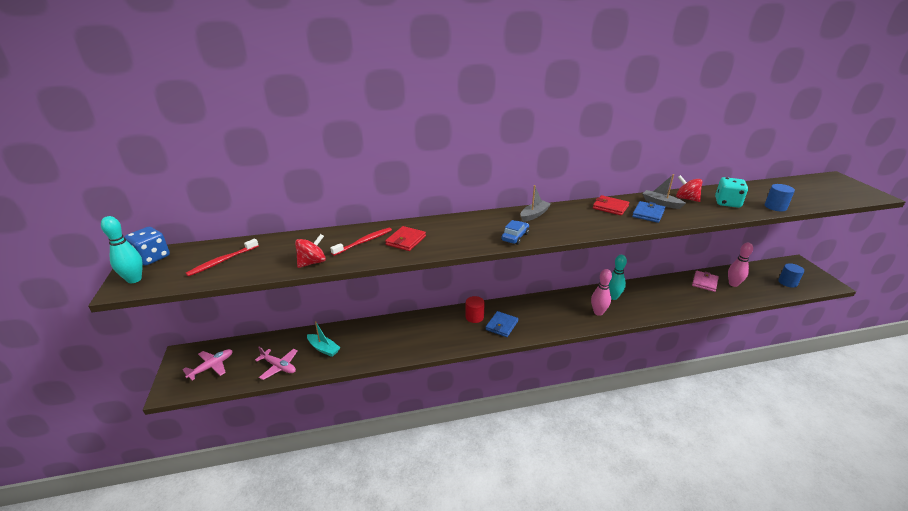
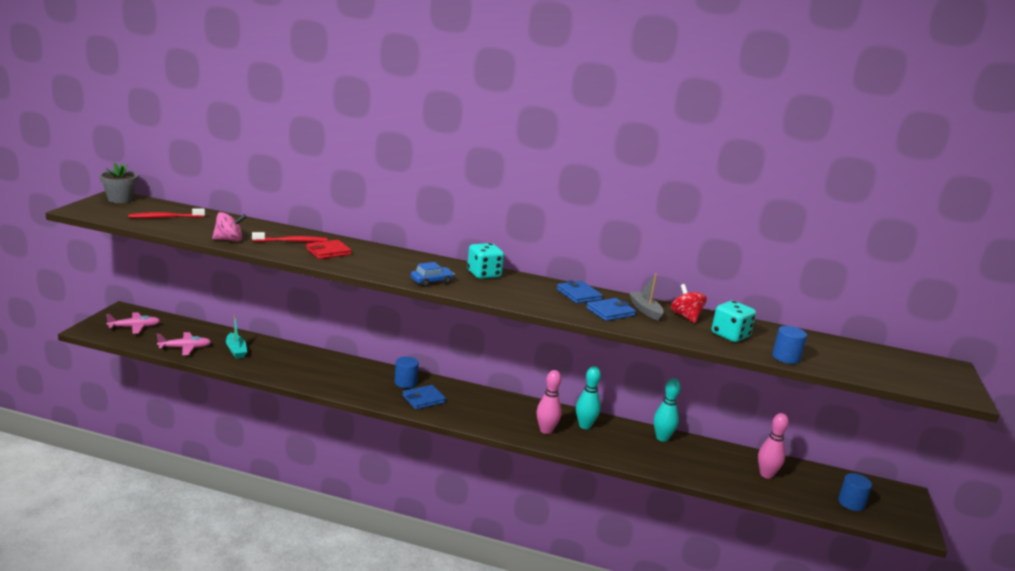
camera: 25 degrees right, 10 degrees down
turquoise bowling pin [101,216,143,283] -> turquoise bowling pin moved to [654,378,681,442]
blue dice [124,227,170,266] -> grey flower pot [100,163,138,203]
pink plane [255,347,298,380] -> pink plane turned 75 degrees counterclockwise [157,332,211,355]
red spinning top [295,234,326,268] -> pink spinning top [212,212,247,242]
red cylinder [466,296,485,323] -> blue cylinder [394,357,419,388]
grey boat [520,185,551,222] -> turquoise dice [467,243,504,279]
red wallet [593,195,629,215] -> blue wallet [557,280,603,303]
pink wallet [692,271,719,292] -> none

